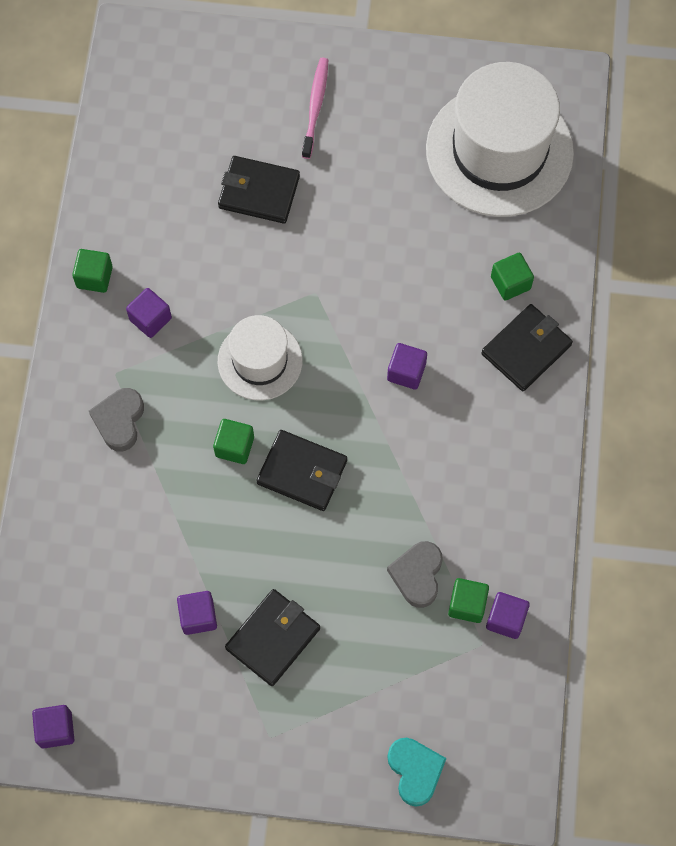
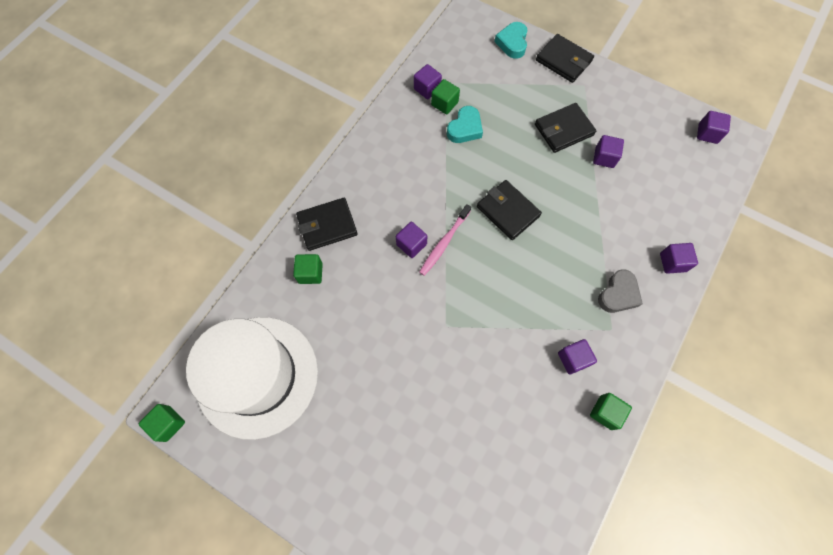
camera: 155 degrees left, 0 degrees up
green cube [213,419,254,464] -> green cube moved to [139,404,185,442]
black wallet [218,156,300,224] -> black wallet moved to [536,34,594,83]
white hat [218,315,303,400] -> none
pink toothbrush [302,58,328,159] -> pink toothbrush moved to [419,204,471,276]
grey heart [387,541,443,608] -> turquoise heart [447,106,483,143]
none -> purple cube [660,243,698,274]

